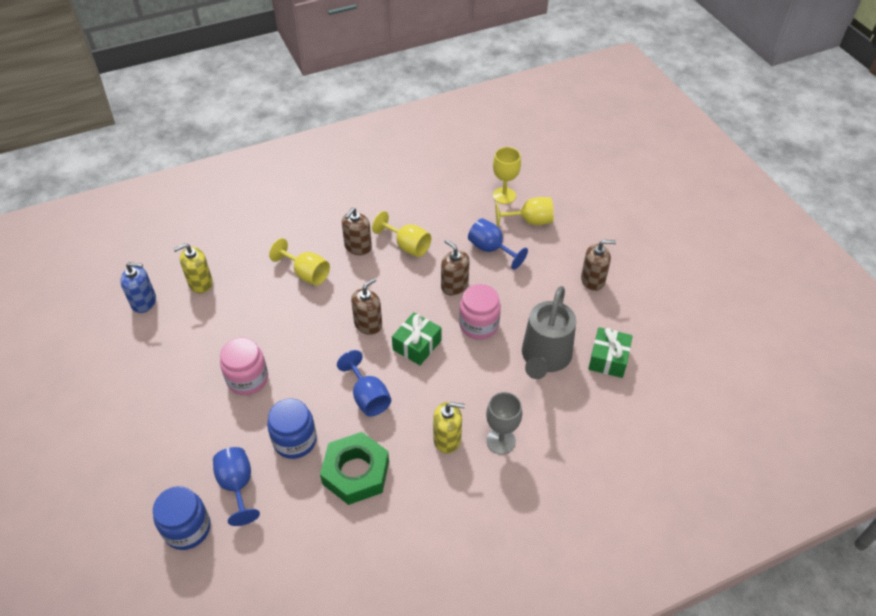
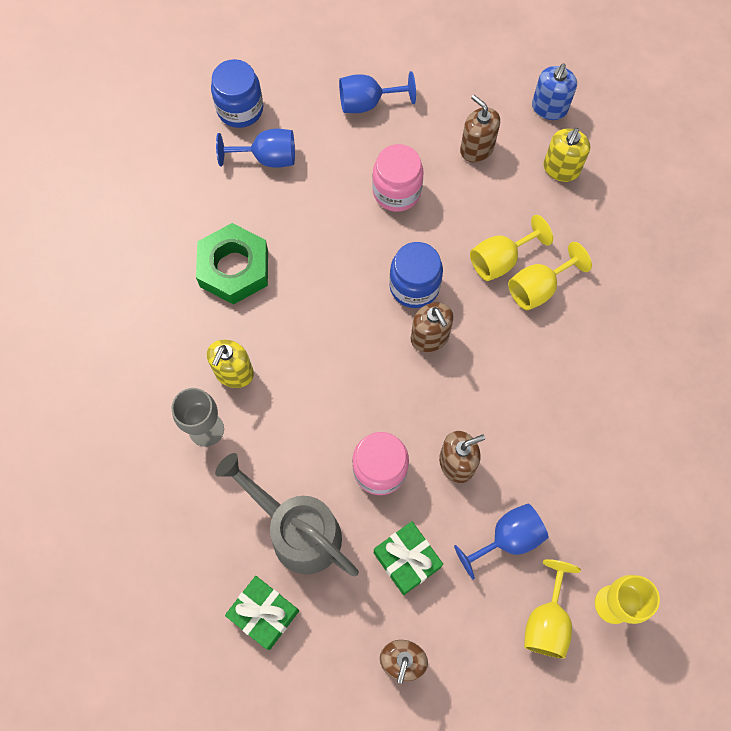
camera: 110 degrees right, 20 degrees up
yellow soap dispenser [173,243,213,293] -> yellow soap dispenser turned 150 degrees counterclockwise [543,128,590,182]
blue jar [267,398,317,459] -> blue jar moved to [389,242,443,308]
blue goblet [337,350,391,416] -> blue goblet moved to [339,71,416,113]
brown soap dispenser [342,208,372,255] -> brown soap dispenser moved to [460,95,500,162]
yellow goblet [372,211,431,257] -> yellow goblet moved to [470,215,553,281]
green gift [392,312,441,365] -> green gift moved to [374,521,443,595]

